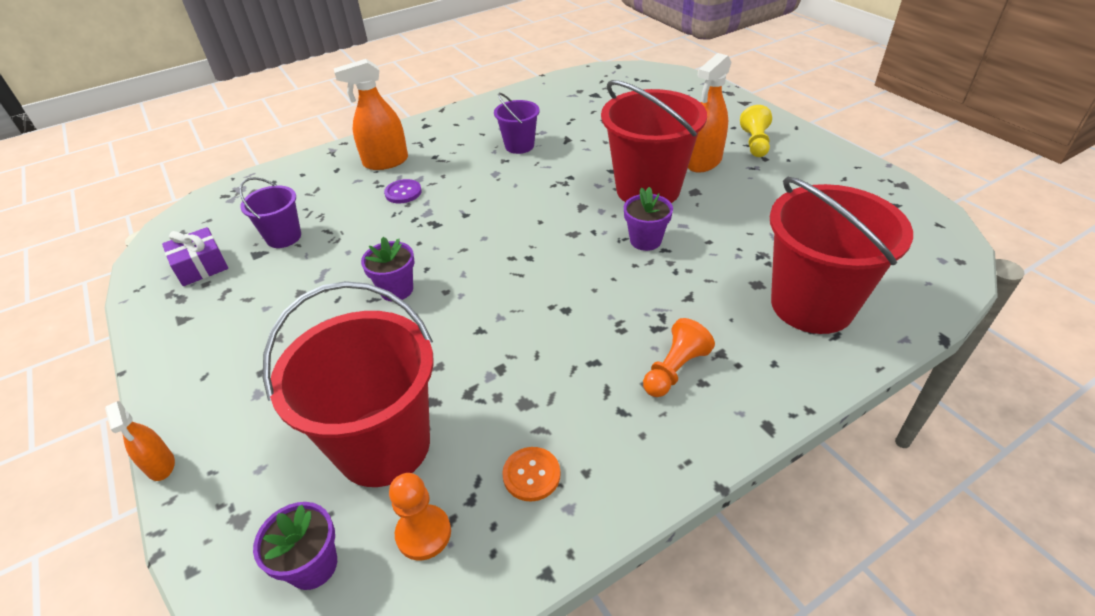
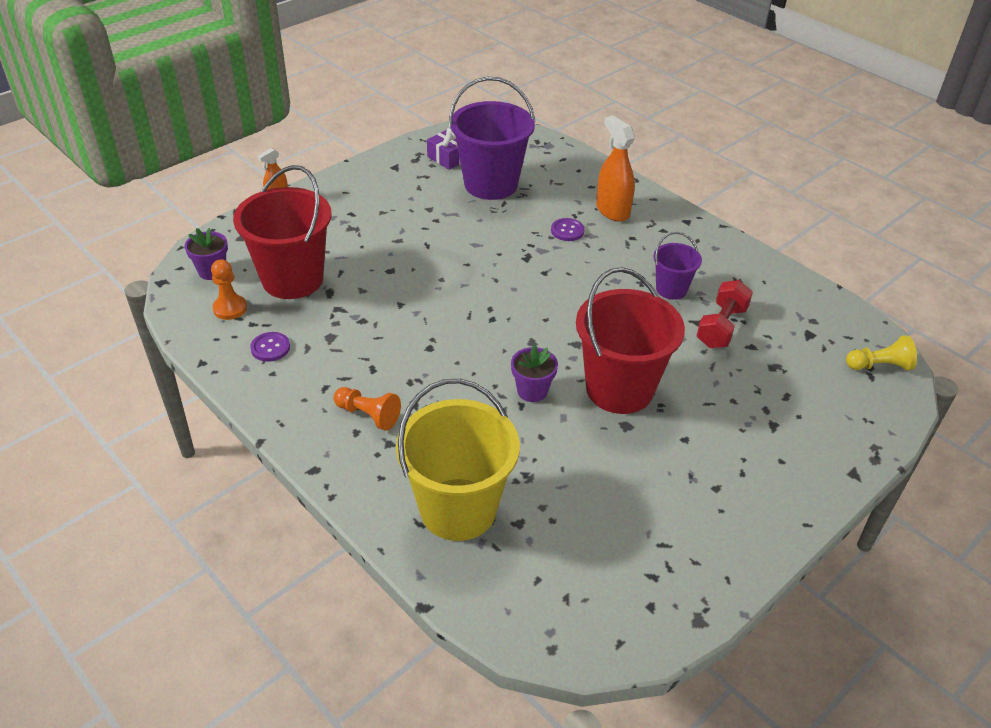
camera: 75 degrees right, 0 degrees up
purple bucket [239,177,301,248] -> purple bucket [449,77,535,200], size x1.95
purple flower pot [361,237,415,301] -> none
orange button [502,447,561,501] -> purple button [250,332,290,362]
orange spray bottle [688,53,731,173] -> none
yellow pawn [740,105,772,157] -> yellow pawn moved to [846,335,917,370]
red bucket [770,177,913,334] -> yellow bucket [396,379,520,541]
none -> red dumbbell [697,280,753,348]

